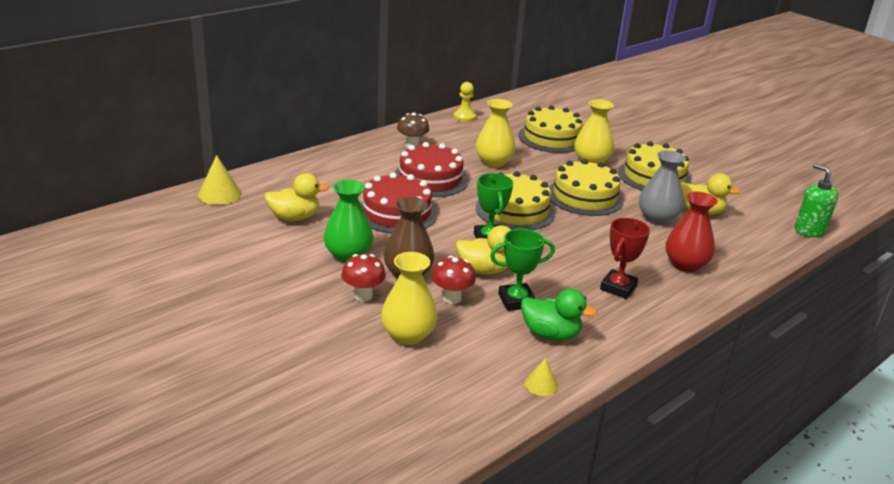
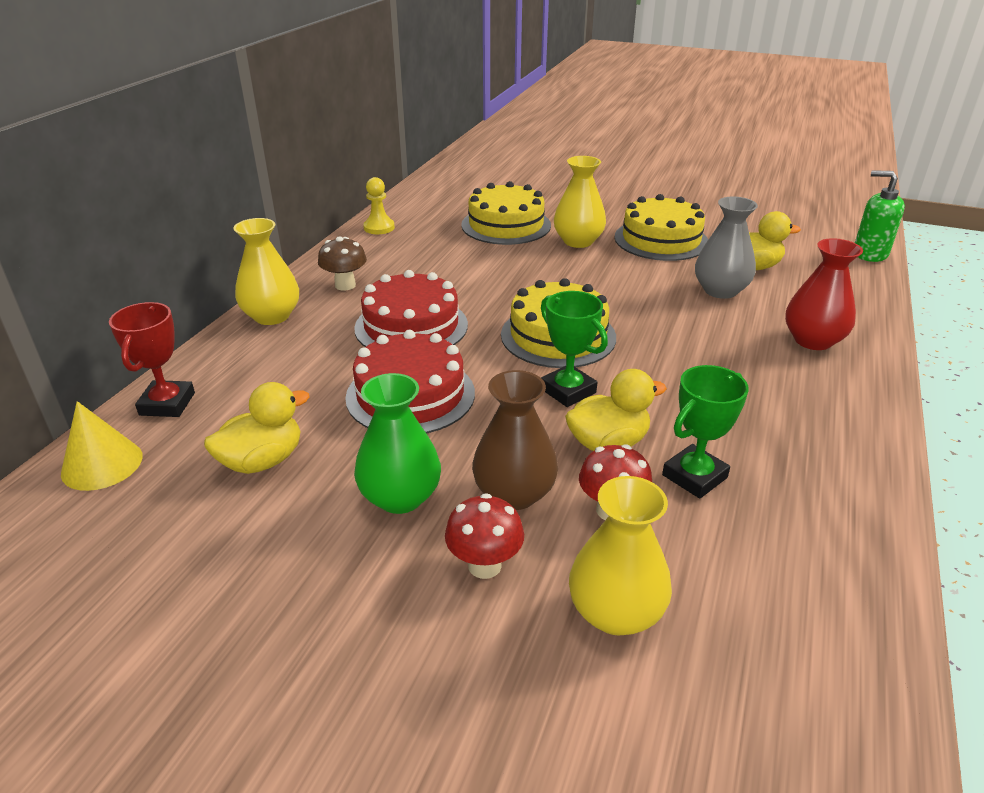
camera: 25 degrees left, 5 degrees up
yellow vase [475,99,516,167] -> yellow vase moved to [233,218,299,325]
green duck [521,289,597,341] -> none
yellow cone [525,358,558,396] -> none
yellow cake [549,159,624,216] -> none
red trophy [600,218,650,299] -> red trophy moved to [109,302,195,417]

